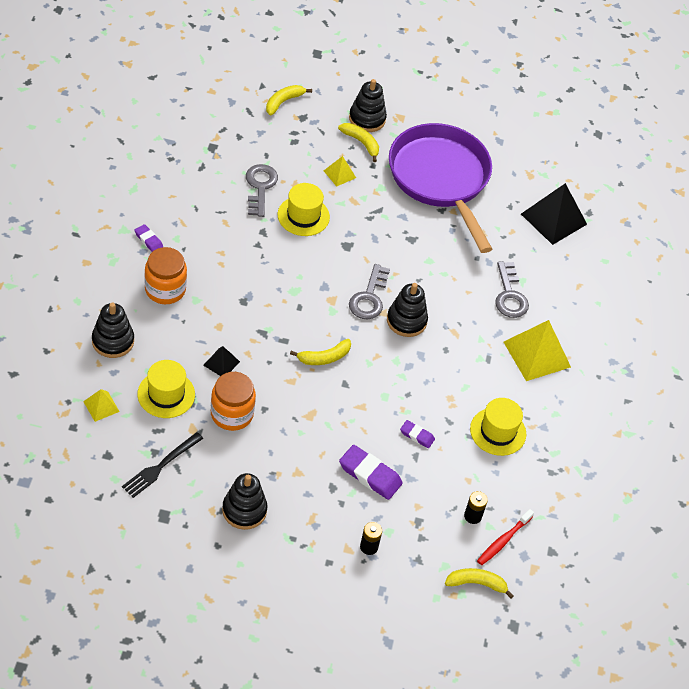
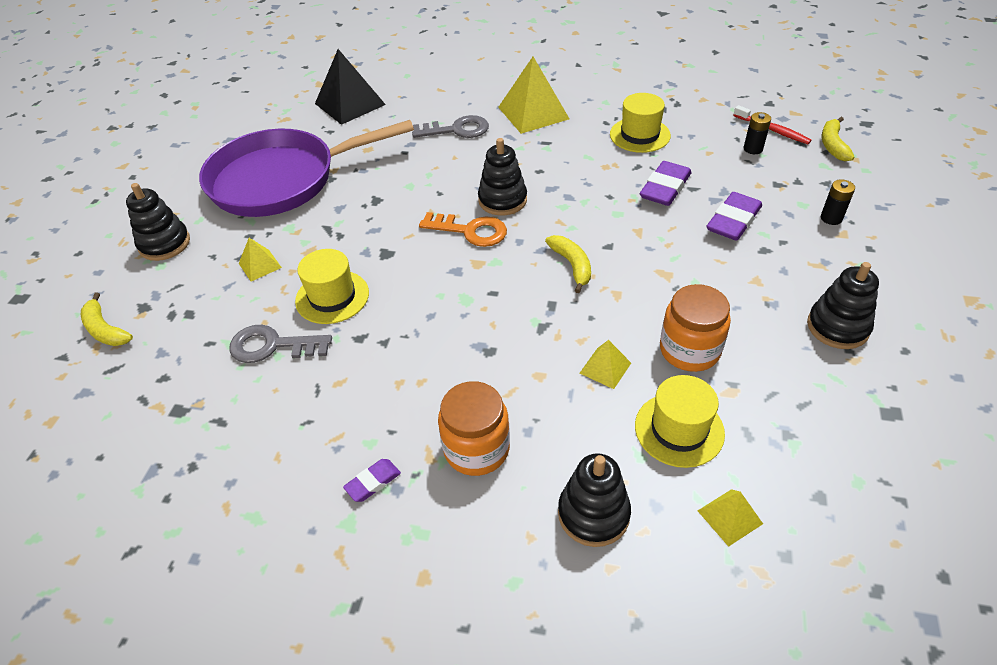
camera: 80 degrees left, 5 degrees down
black fork [122,432,203,498] -> none
black pyramid [203,346,240,376] -> yellow pyramid [580,340,631,389]
yellow banana [338,123,379,162] -> none
grey key [349,264,390,320] -> orange key [419,212,507,247]
purple eraser [400,420,435,448] -> purple eraser [640,161,691,206], size x1.81

